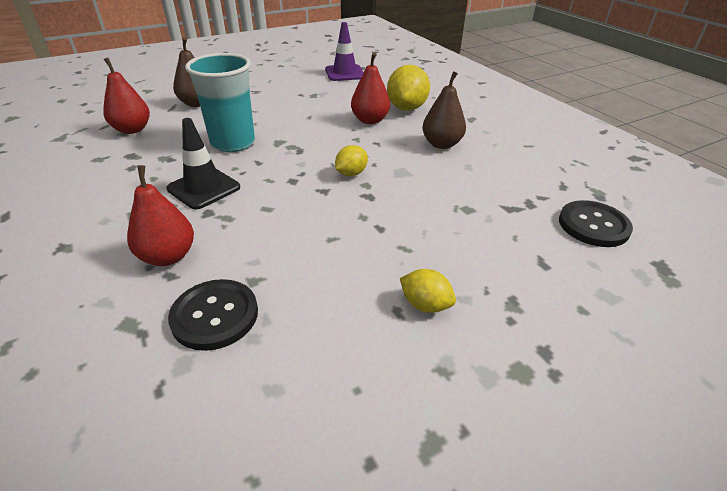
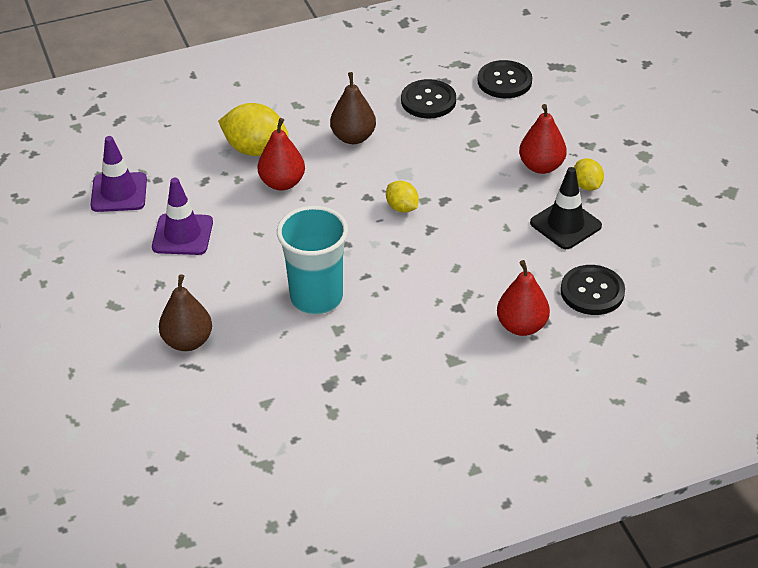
camera: 80 degrees left, 5 degrees up
red pear [103,58,150,134] -> red pear moved to [519,104,567,174]
black traffic cone [166,118,240,209] -> black traffic cone moved to [530,167,602,249]
yellow lemon [400,269,456,313] -> yellow lemon turned 60 degrees counterclockwise [574,158,604,191]
none -> purple traffic cone [152,178,213,255]
none -> black button [401,79,456,119]

